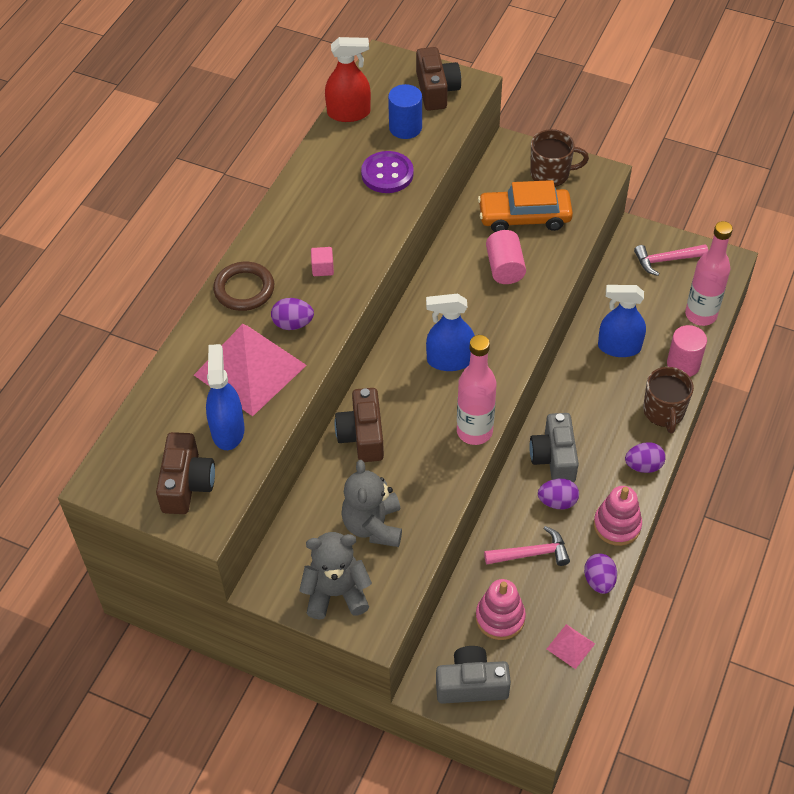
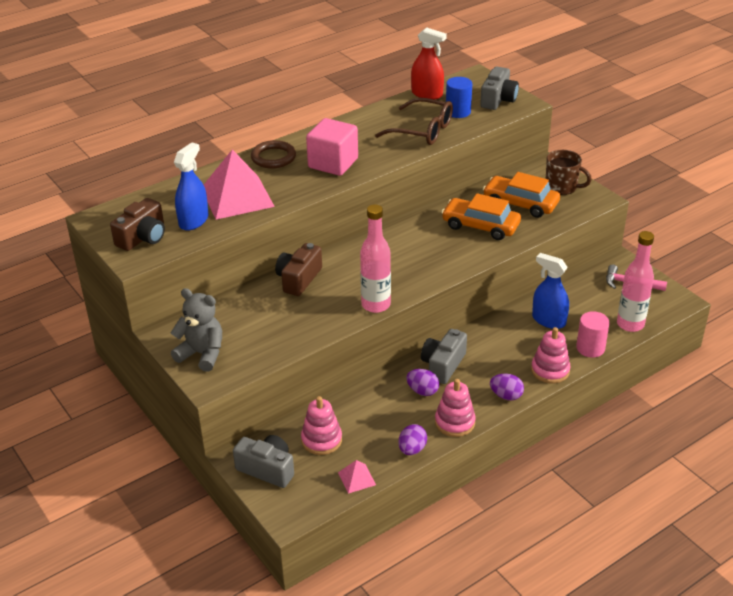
camera: 30 degrees right, 15 degrees down
purple egg [271,298,314,330] -> none
pink cube [311,247,334,276] -> pink cube [306,118,358,176], size x2.44
grey teddy bear [341,460,402,547] -> none
purple button [361,151,414,193] -> brown glasses [375,98,453,145]
brown camera [416,47,461,111] -> grey camera [480,67,519,110]
blue spray bottle [426,294,475,371] -> none
pink hammer [484,526,570,566] -> none
pink cylinder [486,230,526,284] -> orange car [441,193,521,240]
brown mug [643,367,694,433] -> pink stacking toy [531,327,570,383]

